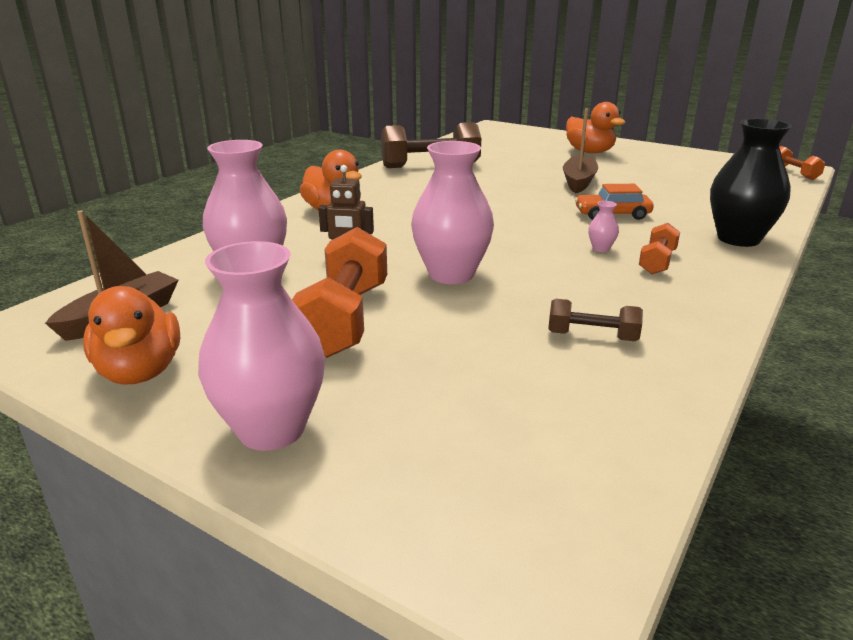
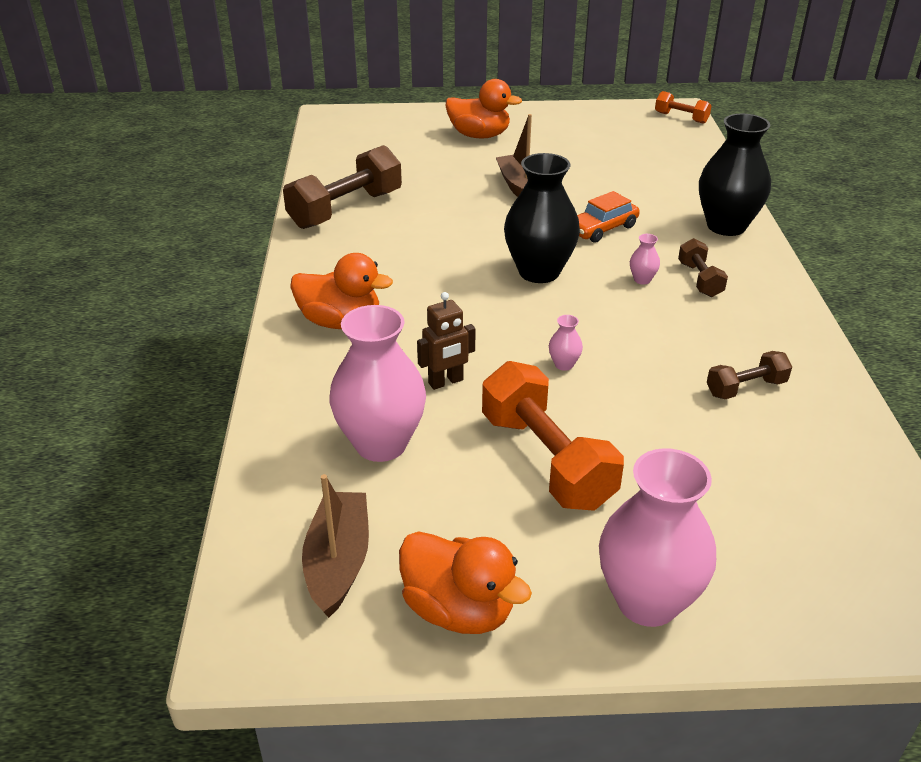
camera: 35 degrees left, 10 degrees up
pink vase [411,141,494,284] -> pink vase [549,315,583,371], size x0.40
orange dumbbell [639,223,680,274] -> brown dumbbell [678,238,728,297]
none -> black vase [504,153,580,283]

